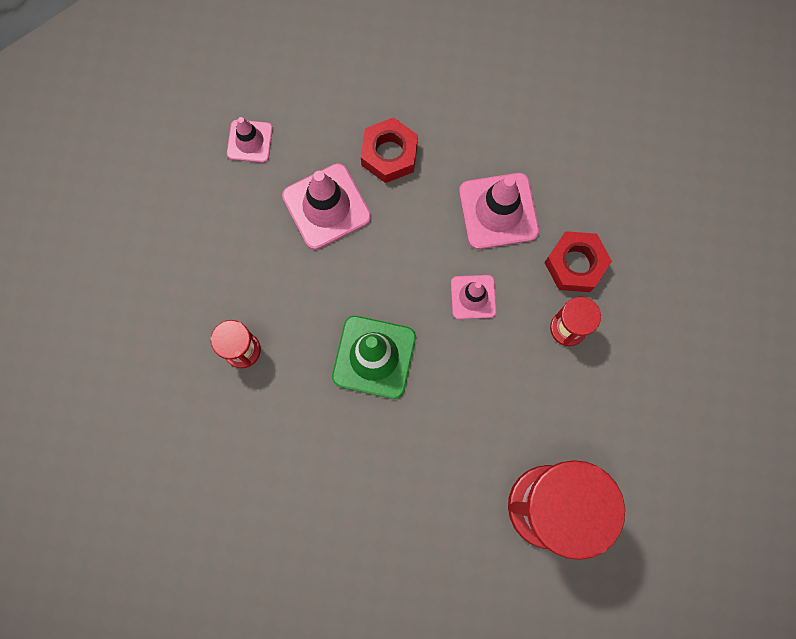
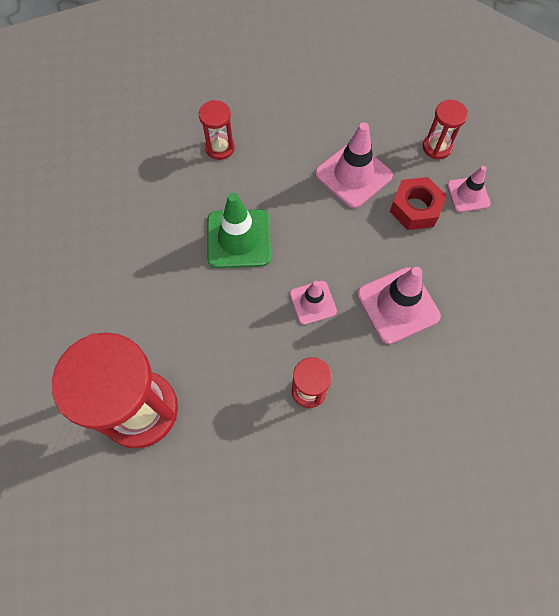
camera: 75 degrees right, 10 degrees down
pink traffic cone [227,117,273,163] -> pink traffic cone moved to [447,166,491,212]
red nut [544,231,612,292] -> none
none -> red hourglass [423,100,468,159]

